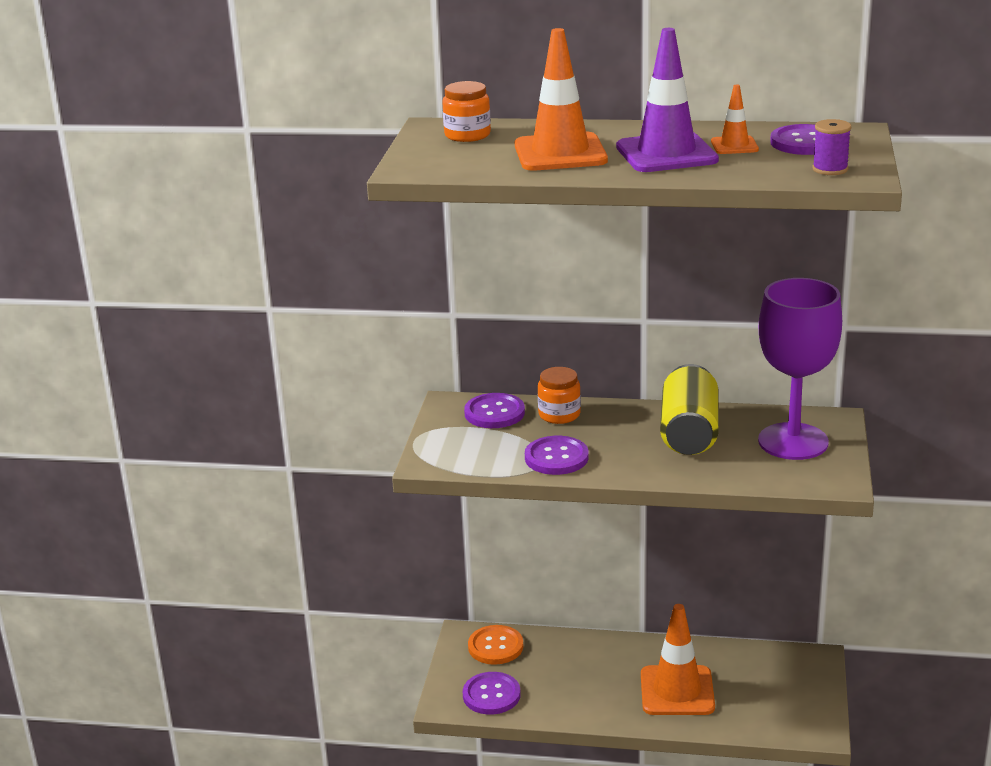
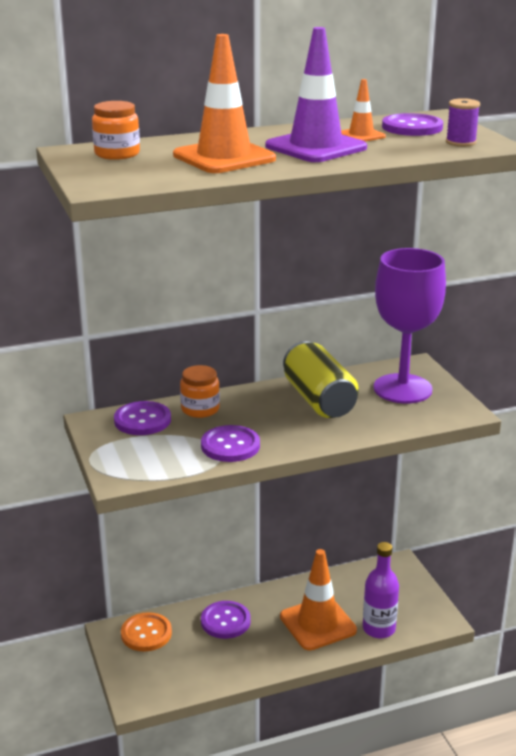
camera: 30 degrees left, 0 degrees up
purple button [463,672,520,715] -> purple button moved to [201,601,251,639]
none -> purple bottle [363,542,399,638]

